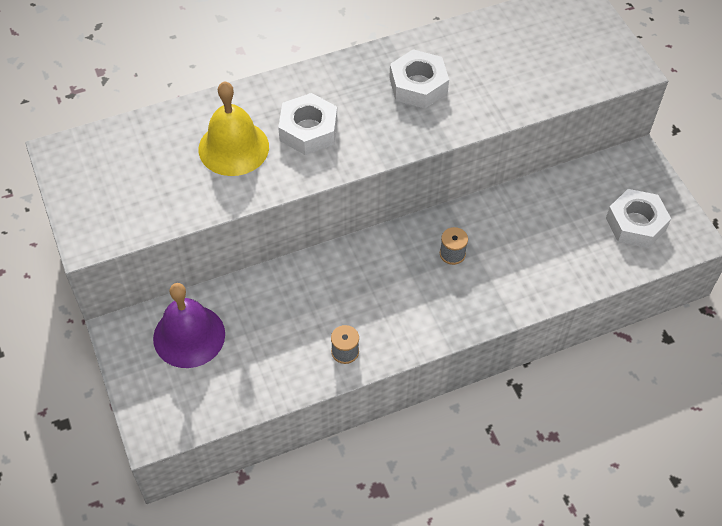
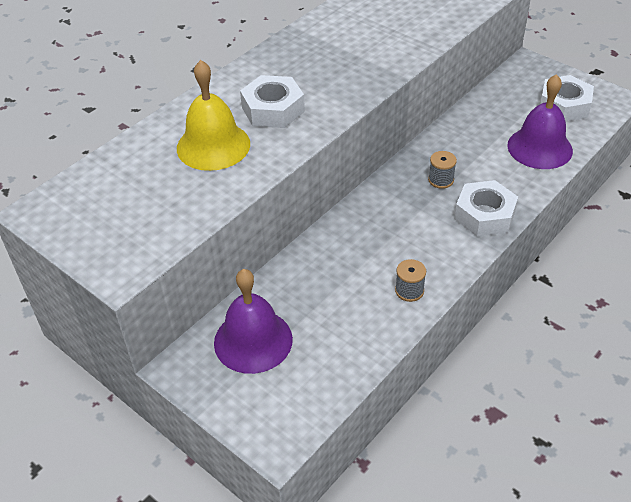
camera: 25 degrees left, 10 degrees down
white nut [389,49,449,108] -> white nut moved to [454,180,518,236]
none -> purple bell [507,74,573,169]

